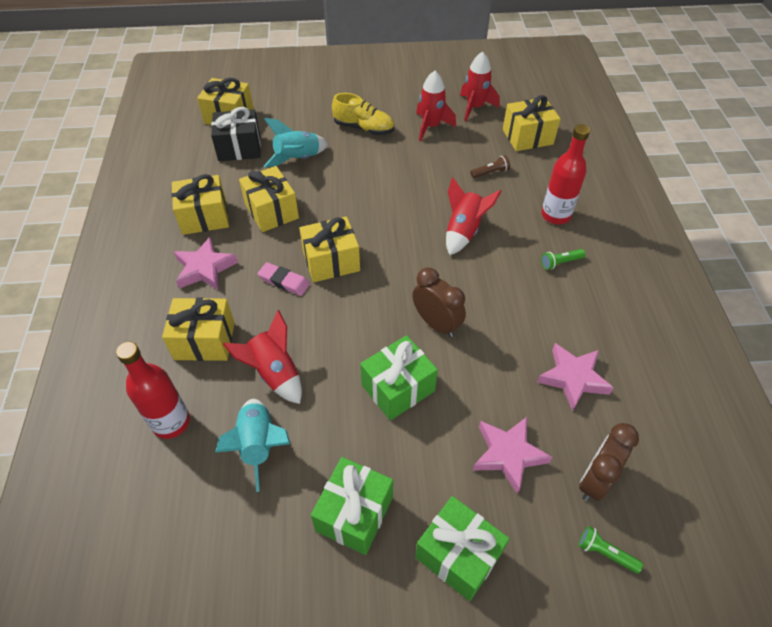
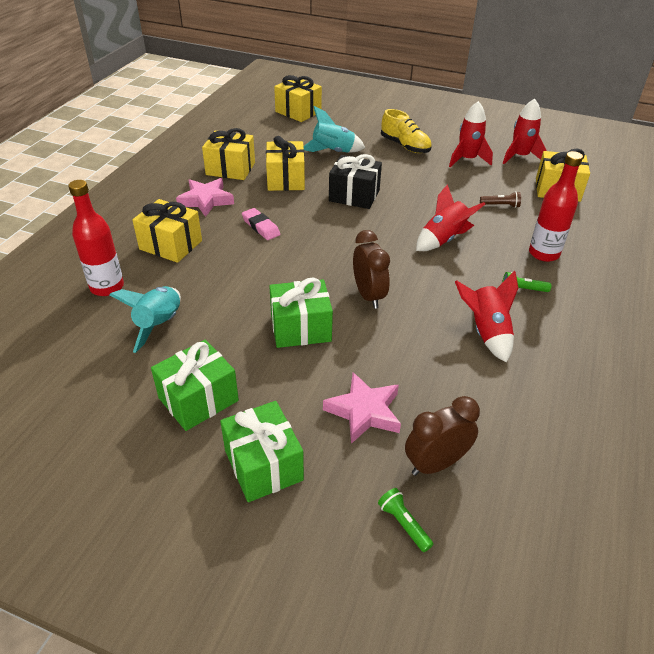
camera: 25 degrees right, 10 degrees down
black gift [211,107,261,161] -> black gift moved to [329,154,382,209]
red rocket [223,310,302,404] -> red rocket moved to [455,270,518,363]
yellow gift [299,216,360,282] -> none
pink star [537,343,614,411] -> none

